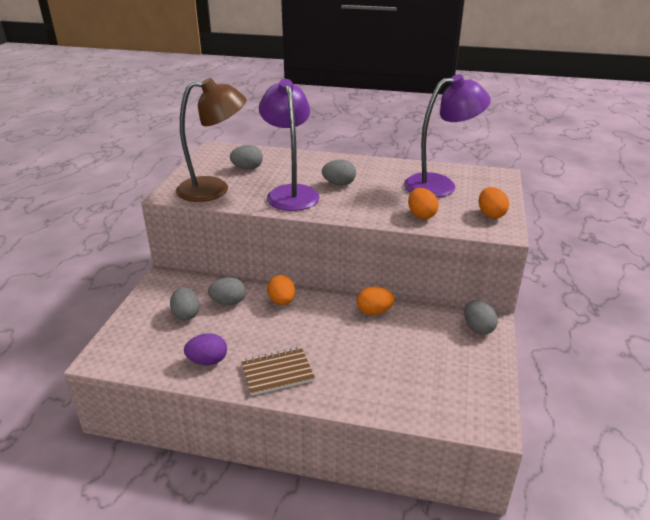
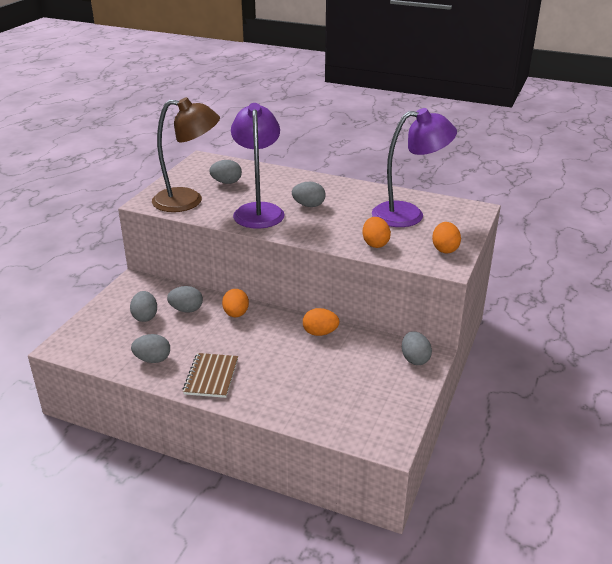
camera: 10 degrees right, 0 degrees up
purple egg [184,333,227,365] -> grey egg [131,334,170,363]
brown notebook [241,347,315,396] -> brown notebook turned 75 degrees counterclockwise [183,353,238,398]

